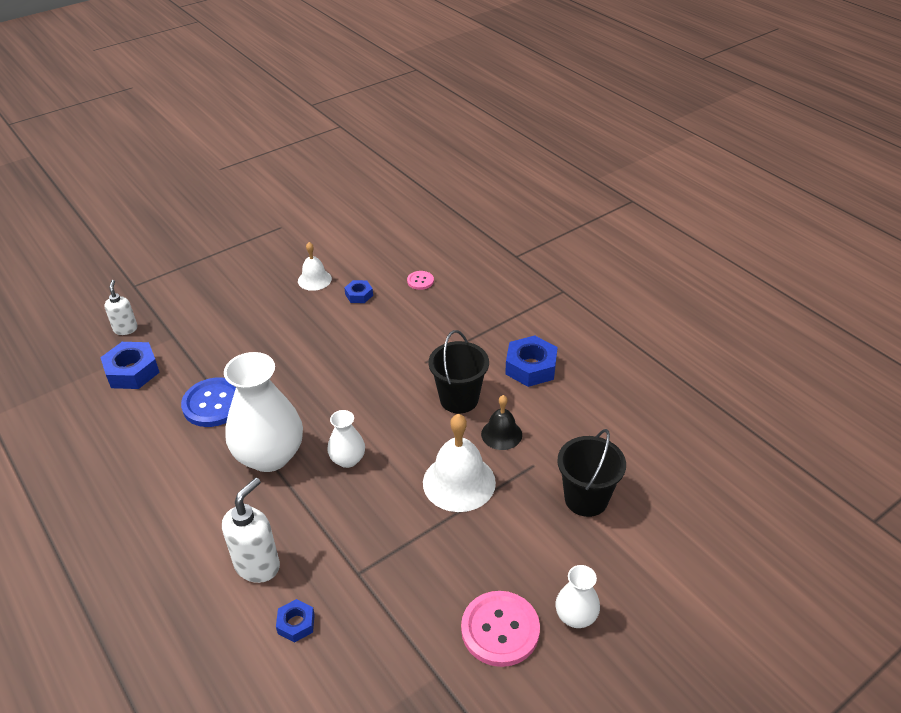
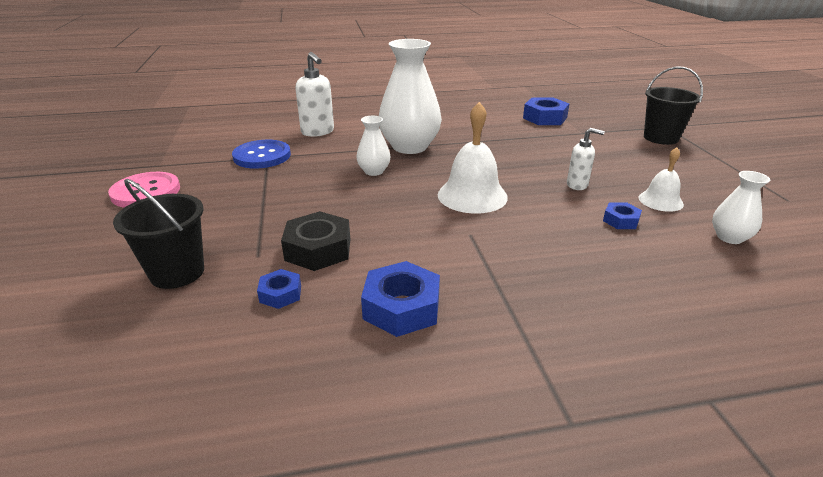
camera: 115 degrees right, 10 degrees down
white soap dispenser [104,280,137,335] -> white soap dispenser moved to [567,128,605,190]
blue button [181,378,236,427] -> blue button moved to [232,140,291,168]
blue nut [276,599,315,643] -> blue nut moved to [257,269,301,309]
pink button [407,271,434,290] -> none
white bell [423,414,496,512] -> white bell moved to [438,102,508,214]
black bucket [429,330,489,413] -> black bucket moved to [644,66,703,145]
black bell [481,395,522,450] -> black nut [281,211,350,271]
white vase [555,565,600,628] -> white vase moved to [712,171,770,244]

